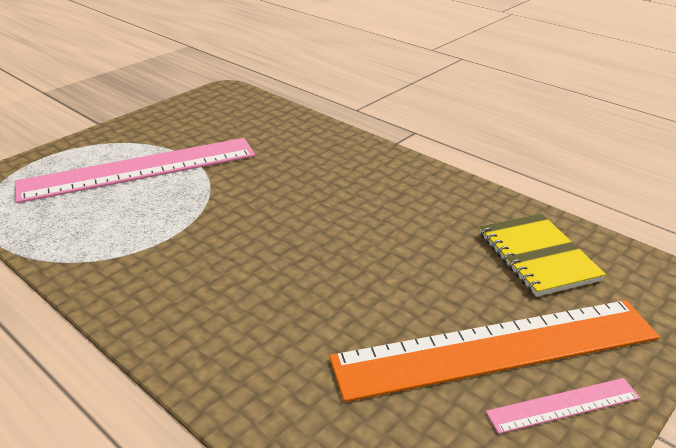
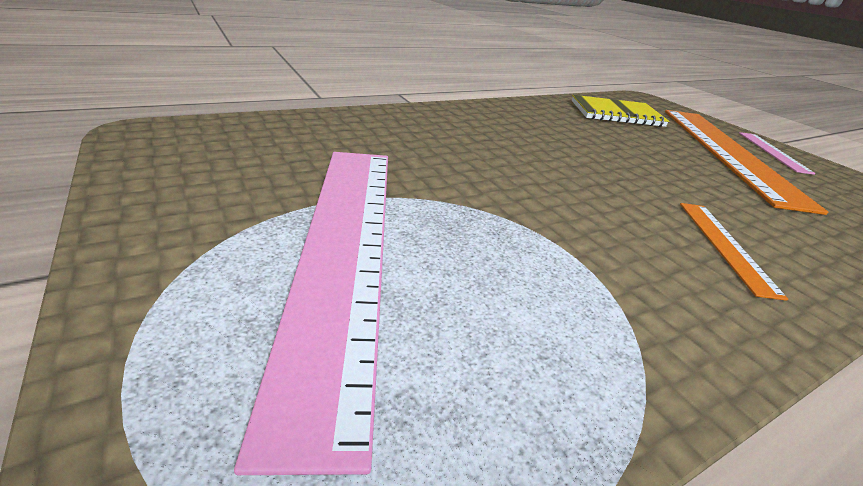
camera: 75 degrees left, 0 degrees up
none -> orange ruler [680,203,788,301]

